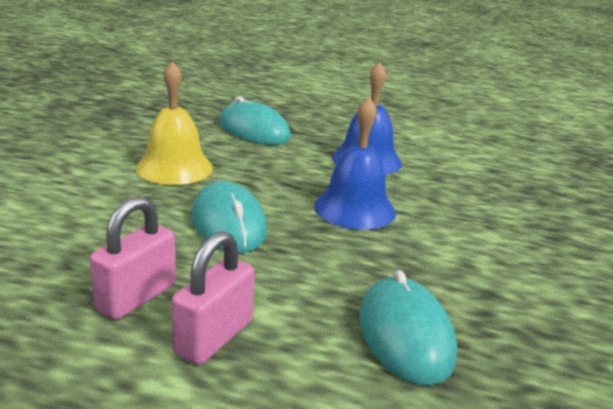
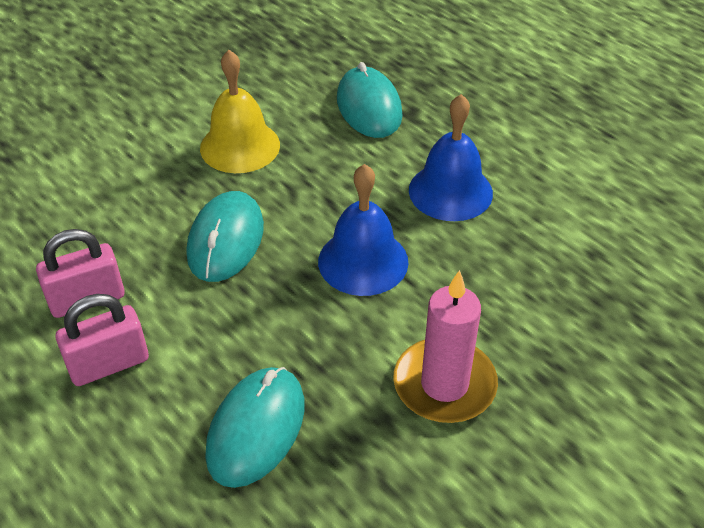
camera: 35 degrees right, 20 degrees up
none -> pink candle [393,270,498,423]

